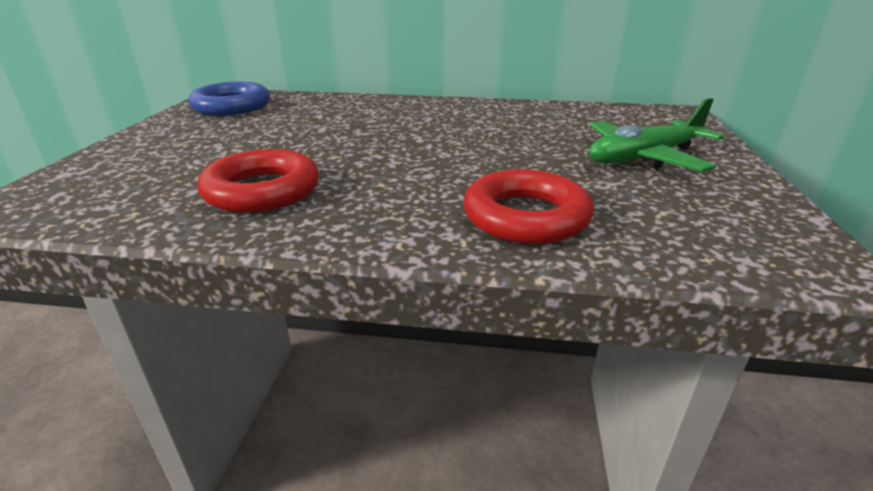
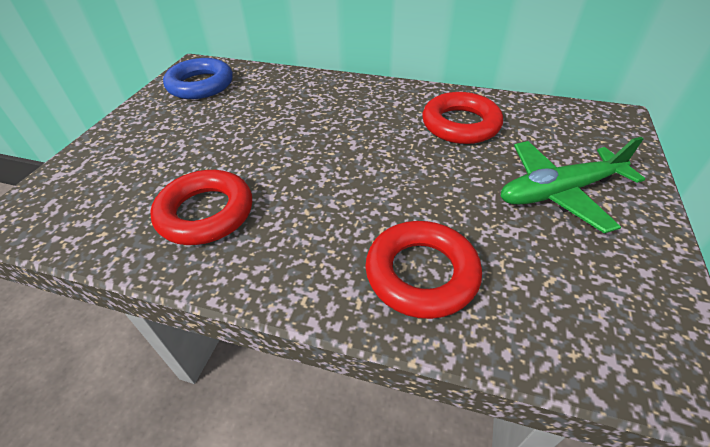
camera: 10 degrees right, 15 degrees up
none -> red ring [423,92,503,144]

